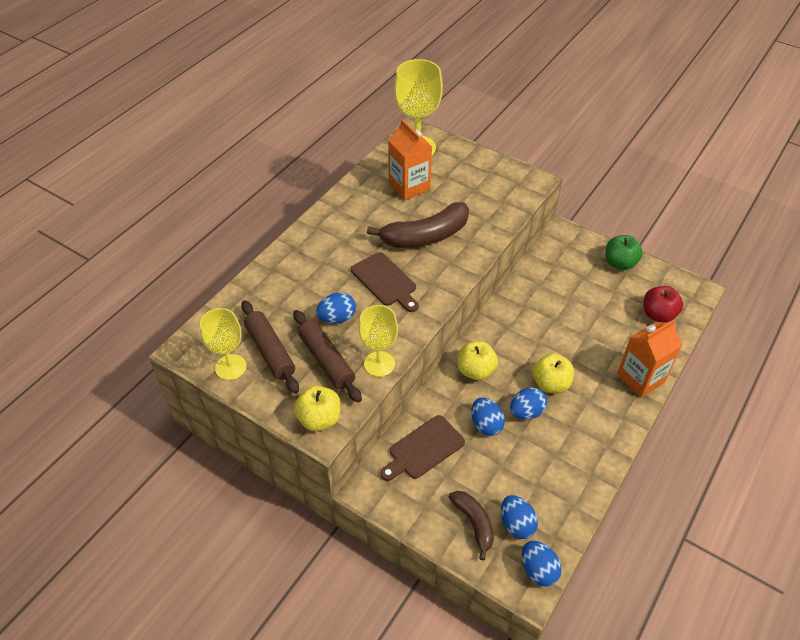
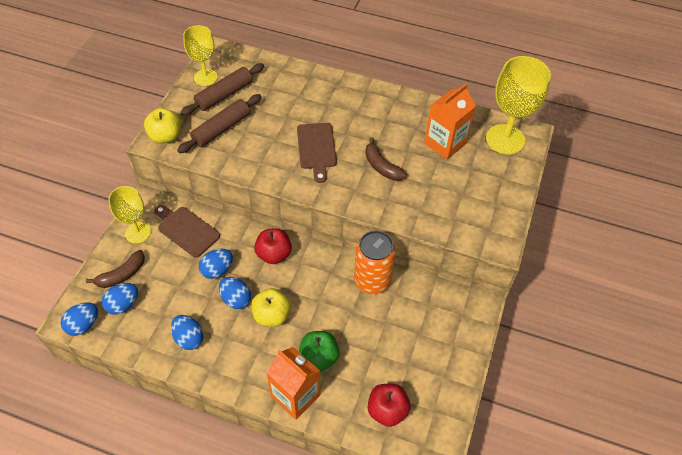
camera: 75 degrees right, 5 degrees up
blue egg [316,292,356,324] -> blue egg moved to [171,315,204,350]
brown cutting board [351,252,419,312] -> brown cutting board turned 45 degrees counterclockwise [297,123,337,183]
yellow goblet [359,305,398,377] -> yellow goblet moved to [108,186,151,244]
brown banana [367,202,469,248] -> brown banana [365,137,407,181], size x0.59
yellow apple [458,341,498,380] -> red apple [254,229,292,264]
green apple [605,235,643,270] -> green apple moved to [299,331,340,371]
none -> orange can [354,230,396,294]

